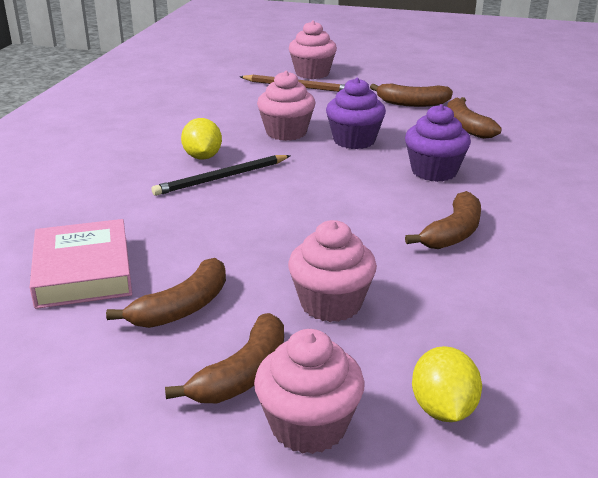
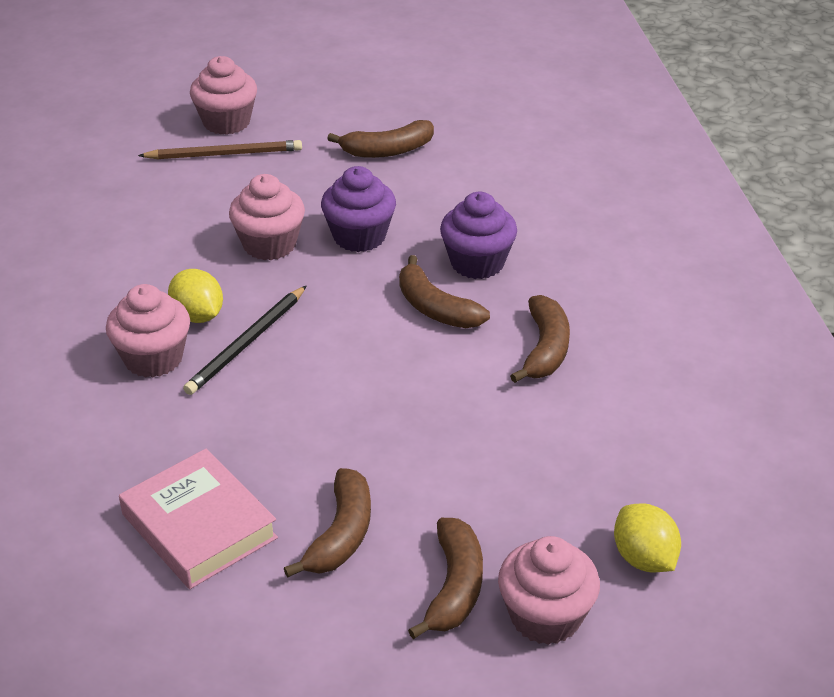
camera: 25 degrees left, 10 degrees up
pink cupcake [288,220,377,322] -> pink cupcake moved to [106,284,190,378]
brown banana [447,97,502,139] -> brown banana moved to [399,255,490,328]

